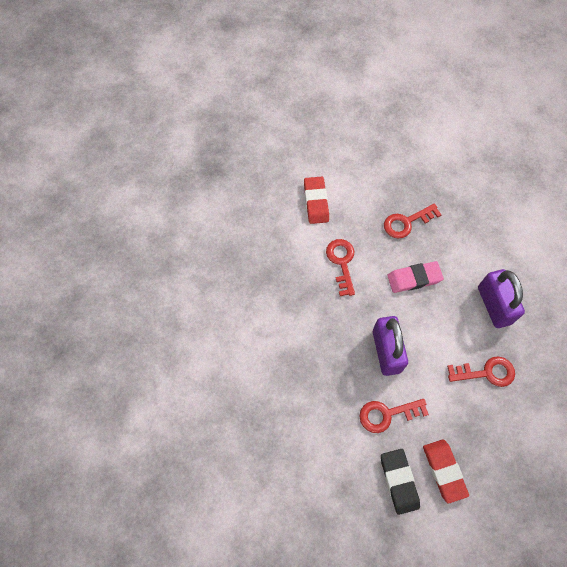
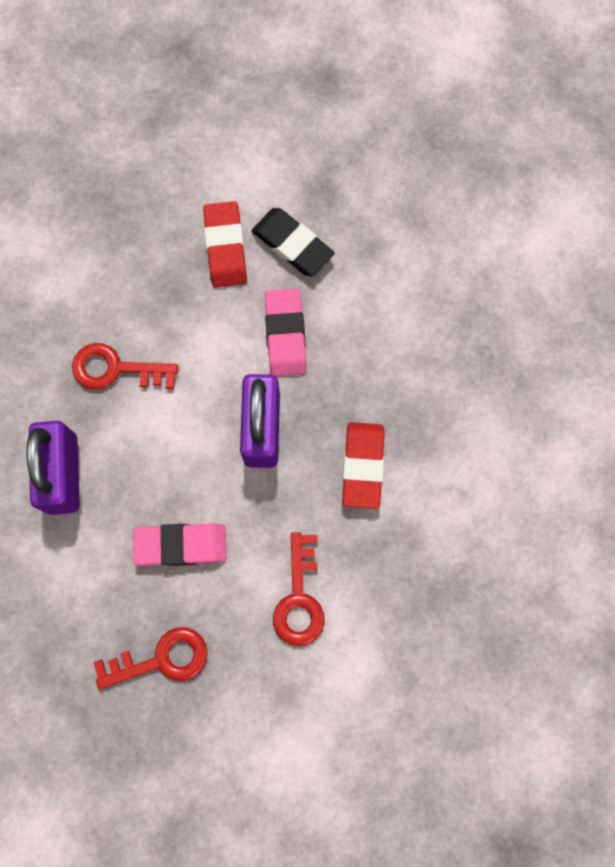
camera: 170 degrees left, 10 degrees up
red eraser [304,177,329,224] -> red eraser moved to [342,422,384,509]
red key [360,399,429,433] -> pink eraser [265,288,307,376]
black eraser [381,449,420,515] -> black eraser turned 45 degrees counterclockwise [252,208,334,276]

